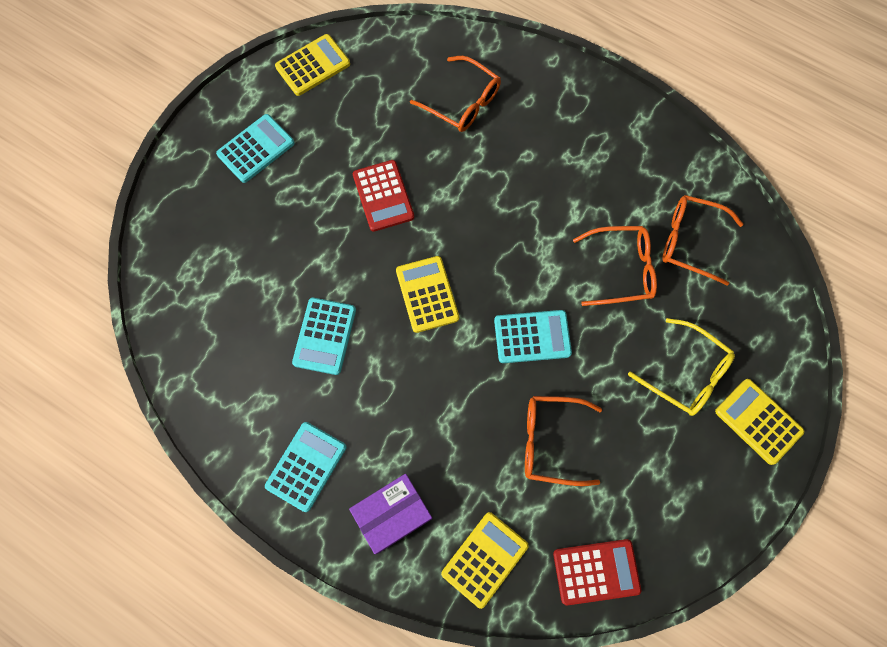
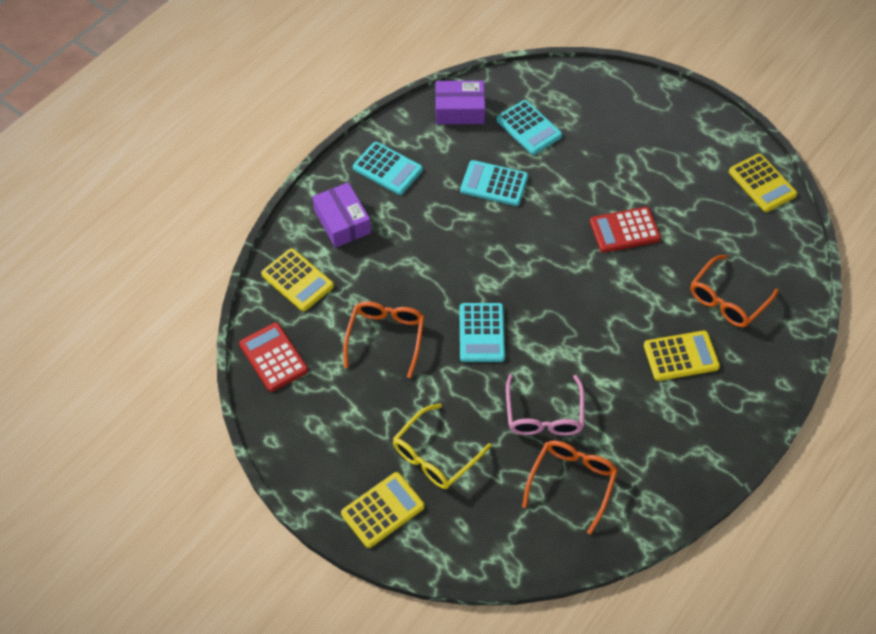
camera: 95 degrees right, 15 degrees down
turquoise calculator [216,114,295,183] -> turquoise calculator moved to [496,100,562,155]
yellow calculator [396,256,459,333] -> yellow calculator moved to [644,331,720,381]
red calculator [553,539,641,605] -> red calculator turned 150 degrees clockwise [239,322,308,392]
orange glasses [573,226,657,306] -> pink glasses [506,374,585,436]
none -> purple box [436,81,485,124]

